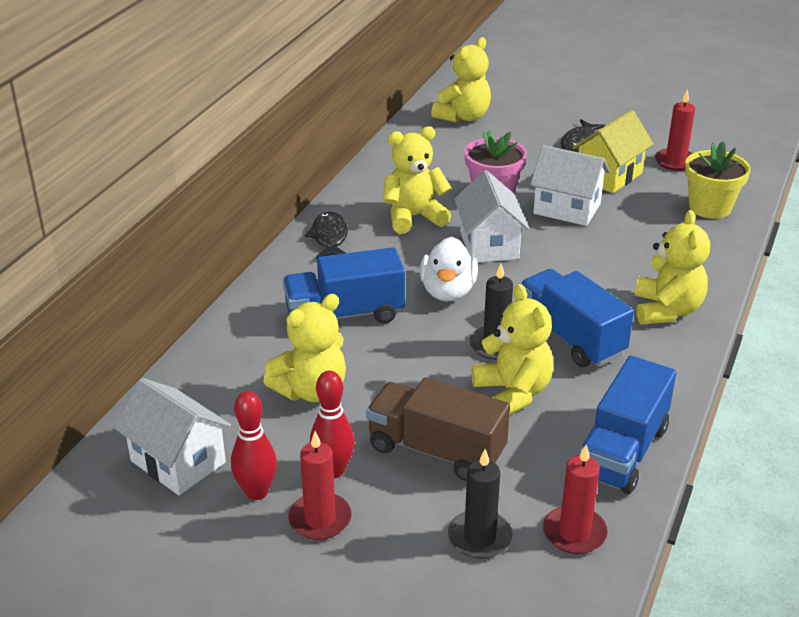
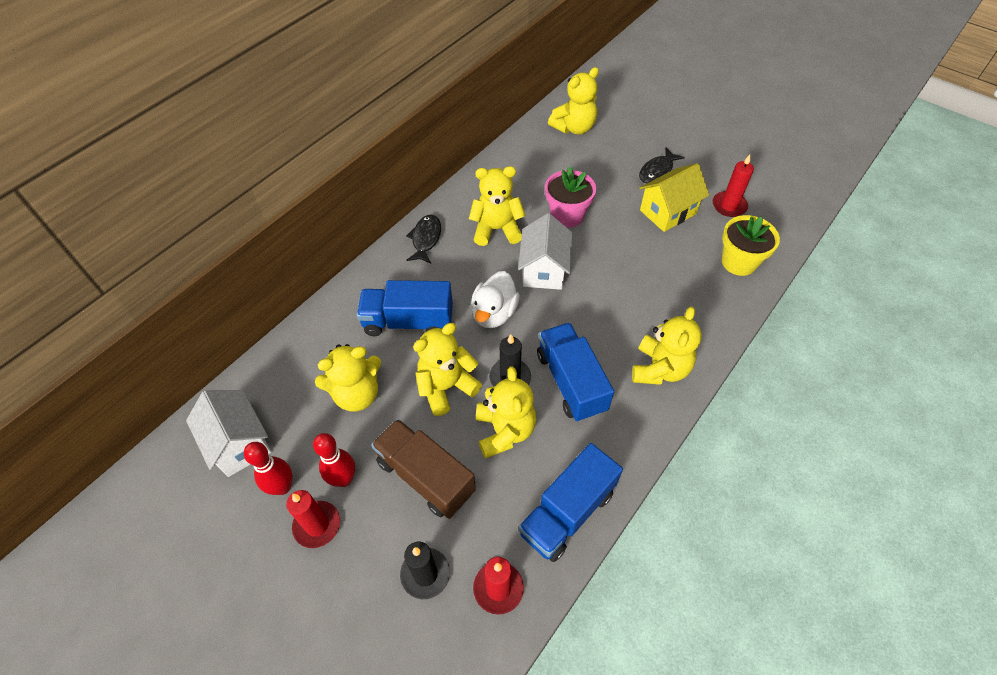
camera: 15 degrees right, 20 degrees up
white house [530,145,610,226] -> none
none -> yellow teddy bear [413,323,482,416]

